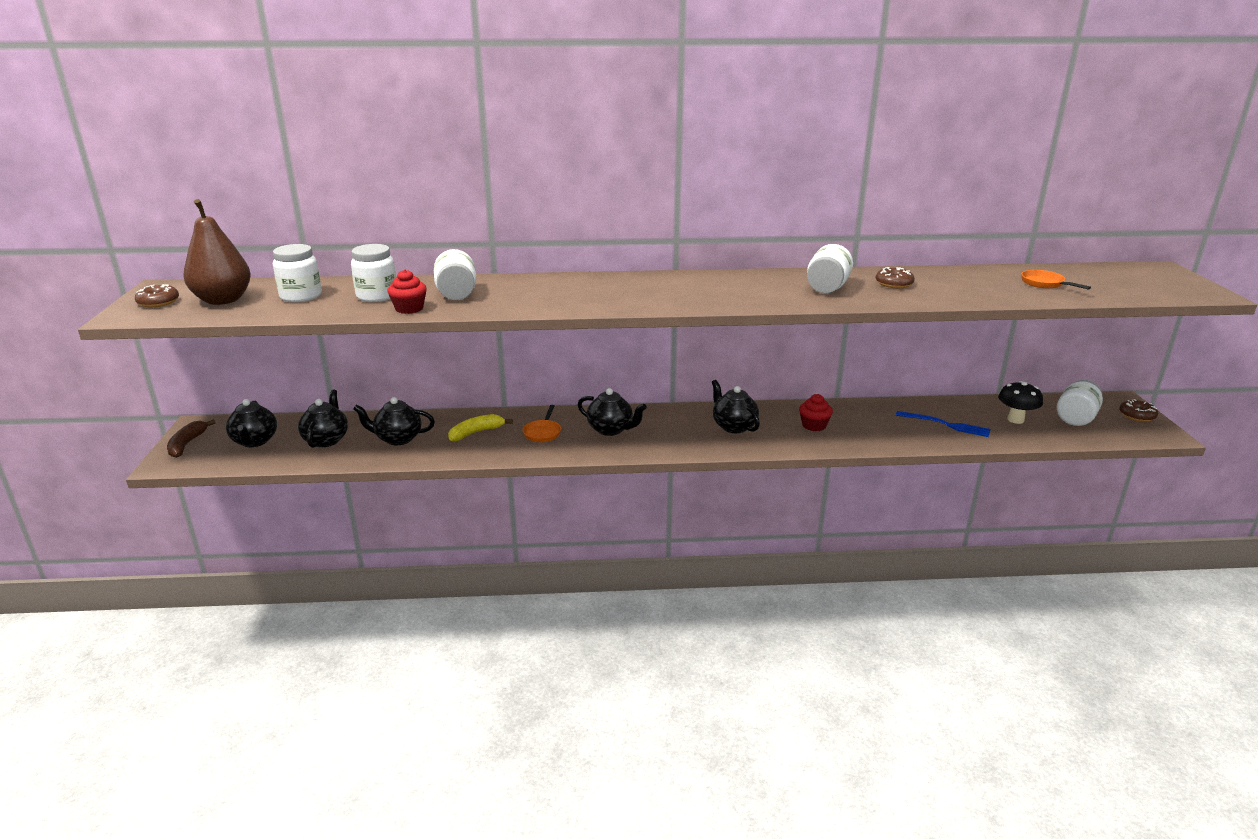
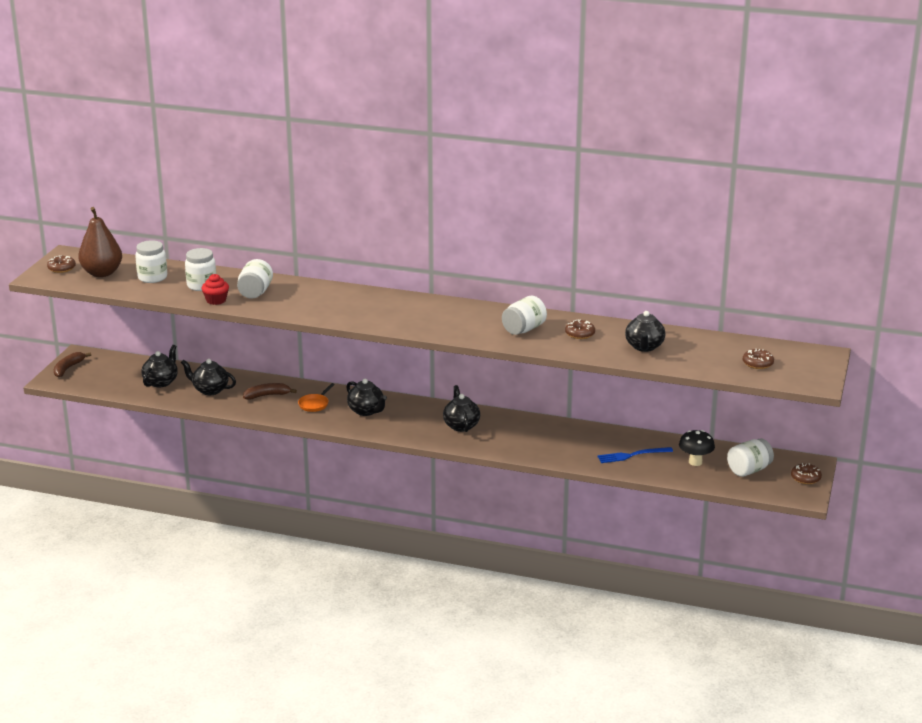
camera: 20 degrees right, 0 degrees up
black teapot [226,399,277,447] -> black teapot moved to [625,311,665,352]
yellow banana [448,414,513,441] -> brown banana [243,383,297,400]
red cupcake [799,394,833,431] -> none
blue fork [896,411,991,437] -> blue fork turned 120 degrees clockwise [597,447,673,463]
orange pan [1021,270,1091,290] -> none
none -> brown donut [743,348,774,369]

